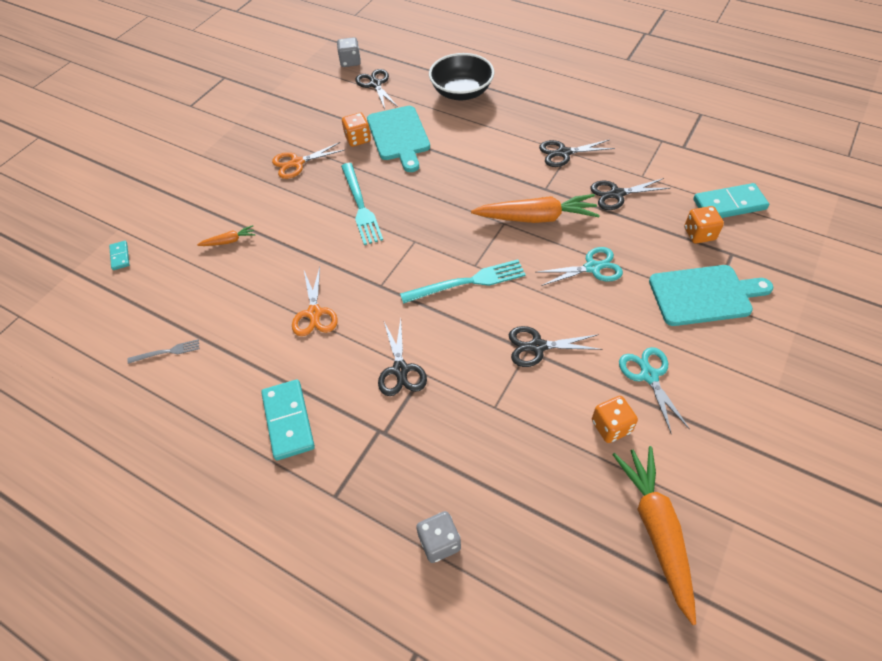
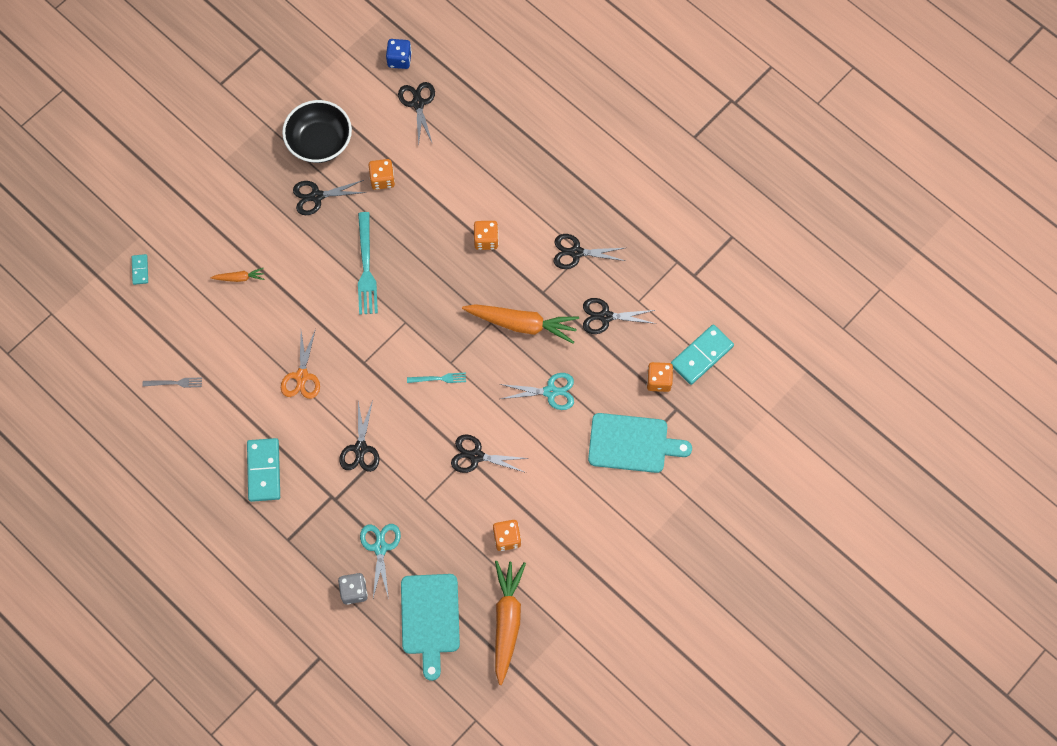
camera: 10 degrees right, 15 degrees up
orange scissors [272,142,344,179] -> black scissors [293,180,367,215]
grey dice [337,37,361,67] -> blue dice [386,39,412,69]
turquoise cutting board [367,106,430,172] -> turquoise cutting board moved to [401,574,460,681]
turquoise fork [400,260,526,304] -> turquoise fork [407,373,466,383], size x0.53
black bowl [429,53,494,101] -> black bowl moved to [282,100,352,163]
turquoise scissors [619,347,690,434] -> turquoise scissors moved to [360,524,401,599]
turquoise domino [693,183,769,218] -> turquoise domino turned 45 degrees counterclockwise [671,324,734,385]
none -> orange dice [474,221,499,250]

